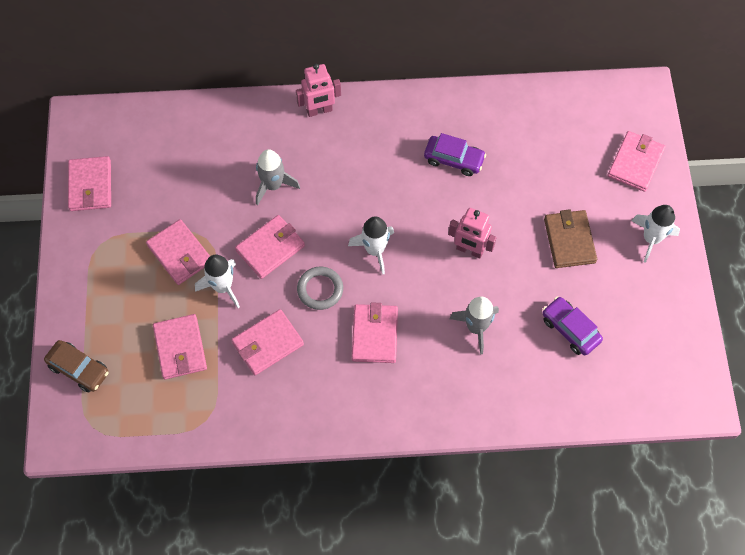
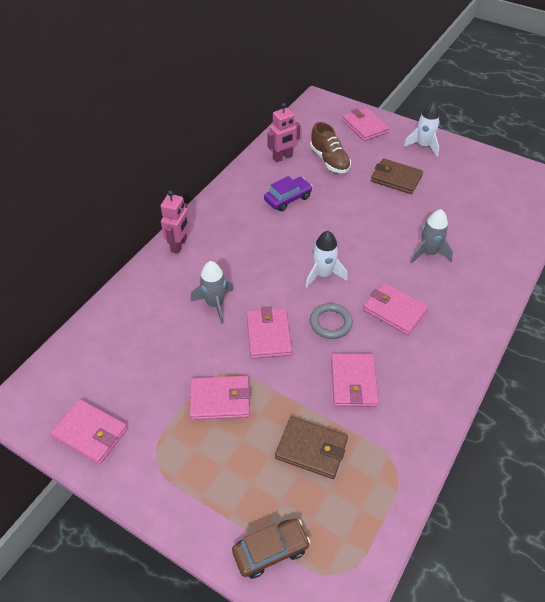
camera: 55 degrees left, 15 degrees down
pink wallet [153,314,207,379] -> brown wallet [275,416,348,479]
white rocket [195,255,240,308] -> none
pink robot [448,208,497,259] -> pink robot moved to [267,103,300,162]
purple car [542,297,603,356] -> none
none -> brown shoe [310,122,351,173]

